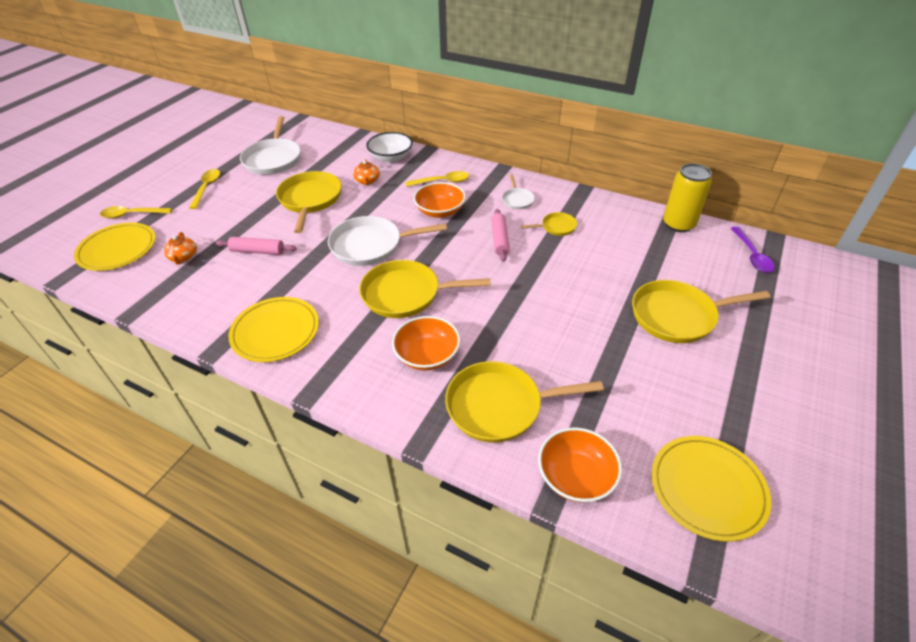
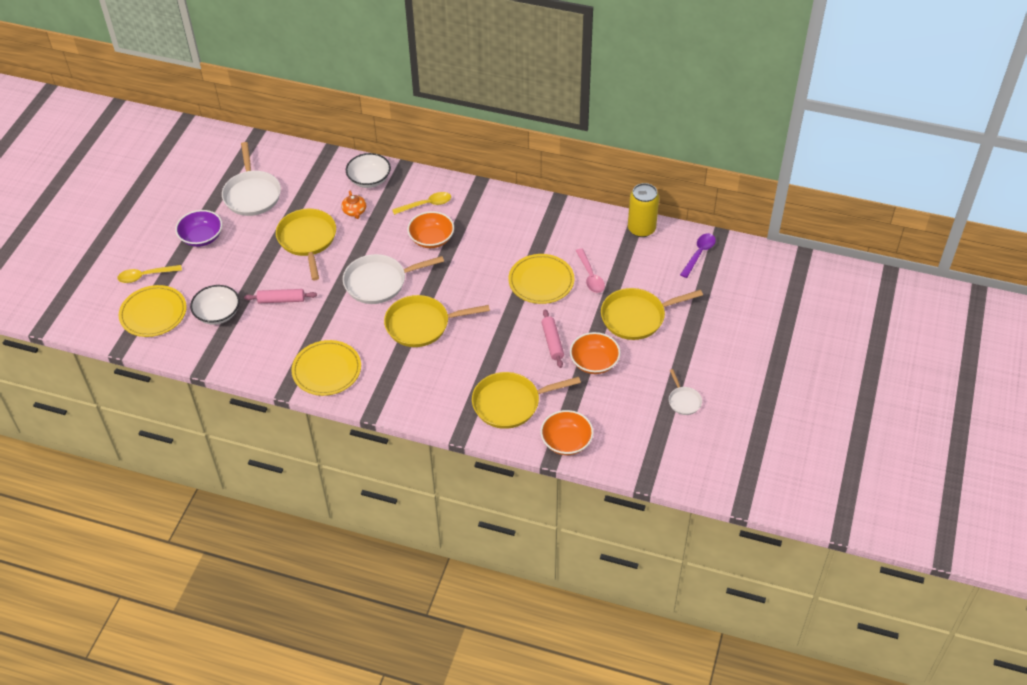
camera: 10 degrees left, 5 degrees up
orange teapot [164,232,197,265] -> white bowl [190,285,240,325]
yellow spoon [189,169,220,209] -> purple bowl [175,210,222,247]
orange bowl [392,316,460,371] -> orange bowl moved to [570,332,621,374]
pink rolling pin [491,209,510,262] -> pink rolling pin moved to [542,309,564,368]
white pan [502,174,535,209] -> white pan moved to [669,369,702,415]
yellow pan [521,212,577,236] -> none
yellow plate [651,436,772,542] -> yellow plate moved to [508,254,574,304]
purple spoon [731,227,775,273] -> purple spoon turned 135 degrees counterclockwise [680,233,716,278]
none -> pink spoon [576,249,605,293]

